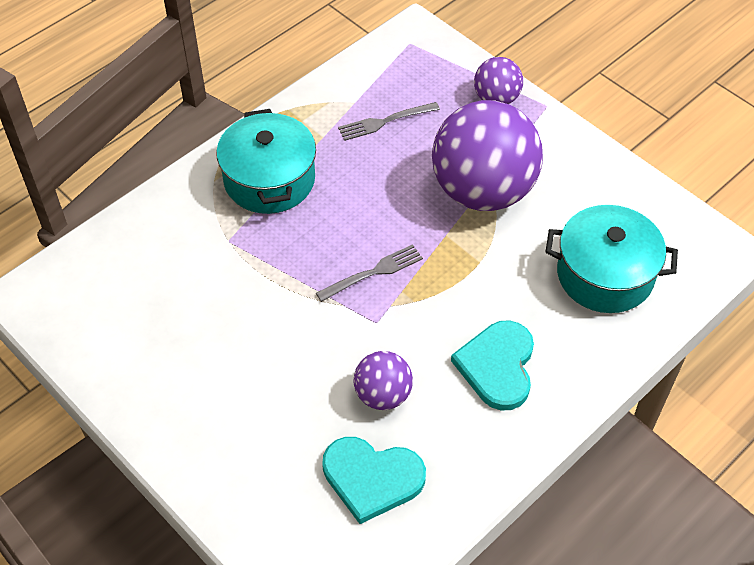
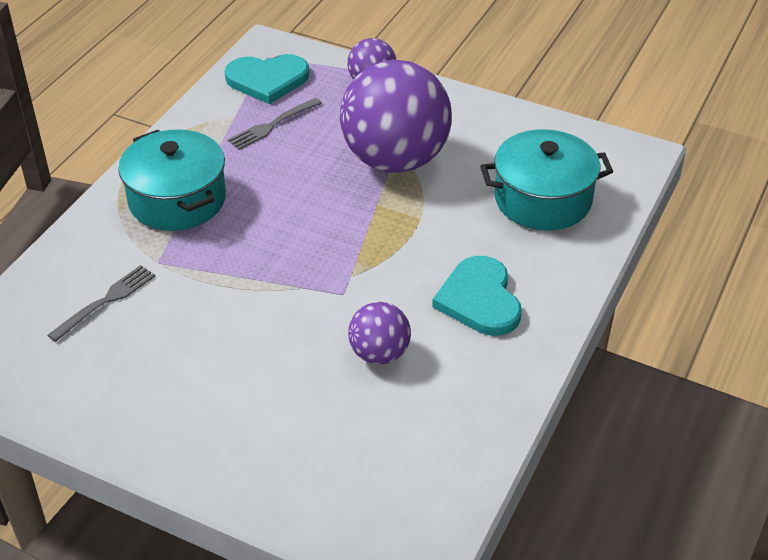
camera: 20 degrees left, 10 degrees down
grey fork [316,244,423,302] -> grey fork moved to [47,265,155,342]
turquoise heart [322,437,426,524] -> turquoise heart moved to [225,54,309,104]

